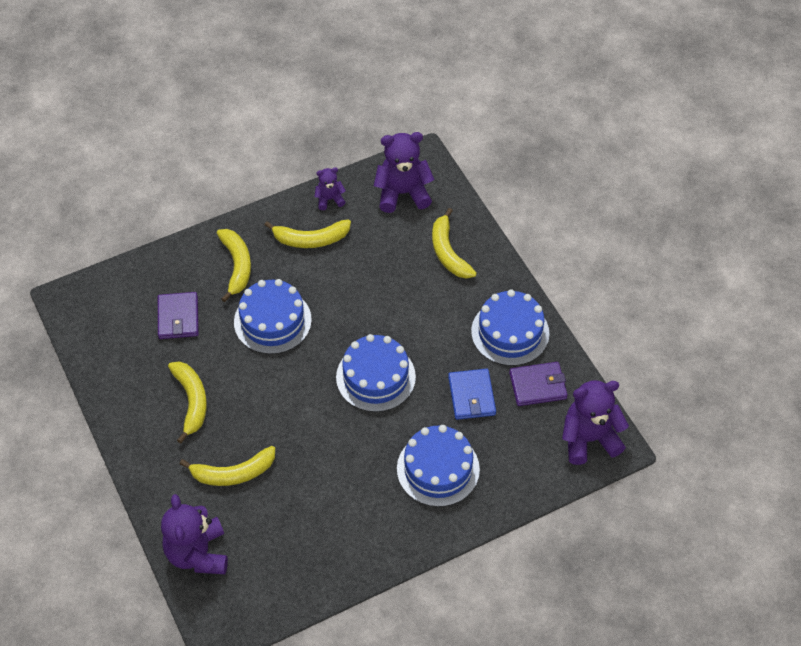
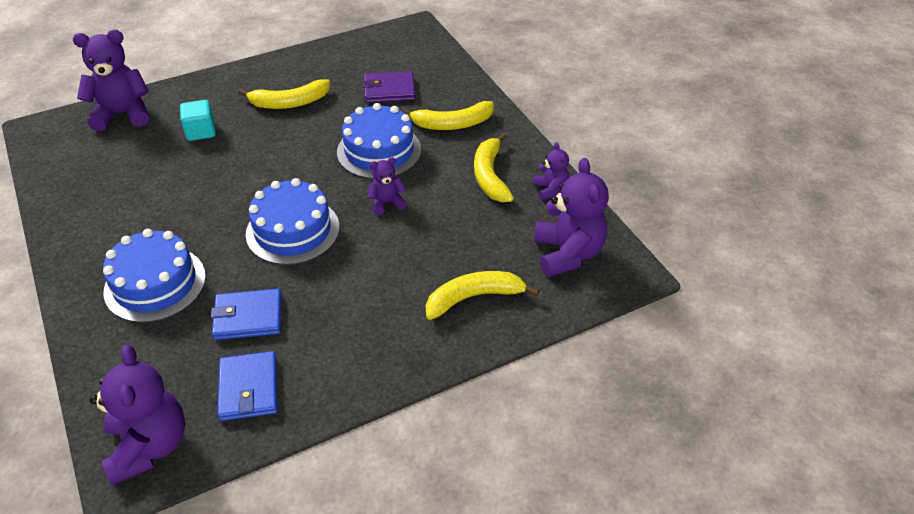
camera: 90 degrees right, 10 degrees down
yellow banana [180,446,275,486] -> turquoise cube [180,100,216,141]
blue cake [471,289,550,366] -> none
purple wallet [509,362,568,406] -> blue wallet [217,351,278,421]
none -> purple teddy bear [368,157,407,215]

